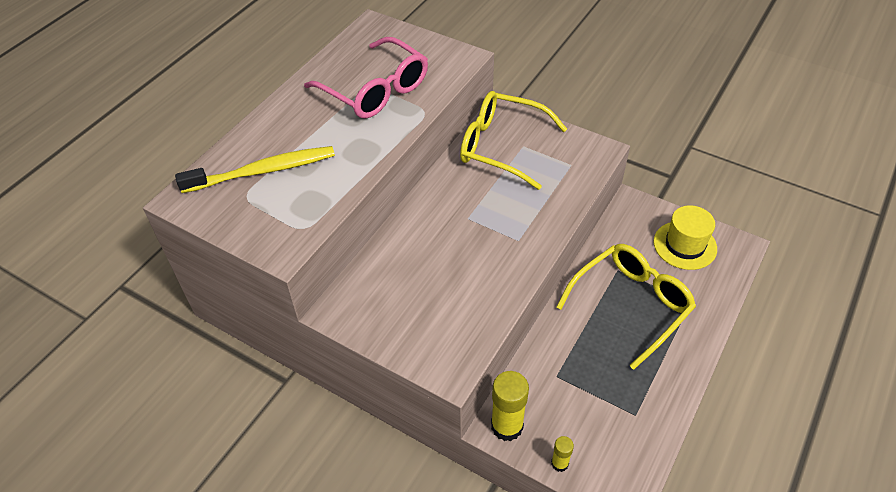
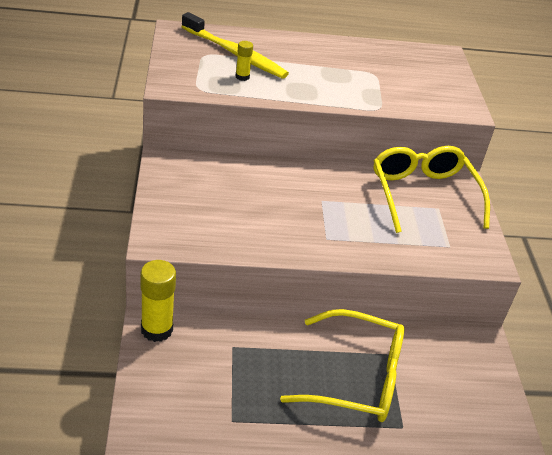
camera: 50 degrees right, 10 degrees down
pink glasses [304,37,428,119] -> none
yellow glue stick [551,436,574,472] -> yellow glue stick moved to [236,41,253,81]
yellow hat [654,205,717,270] -> none

